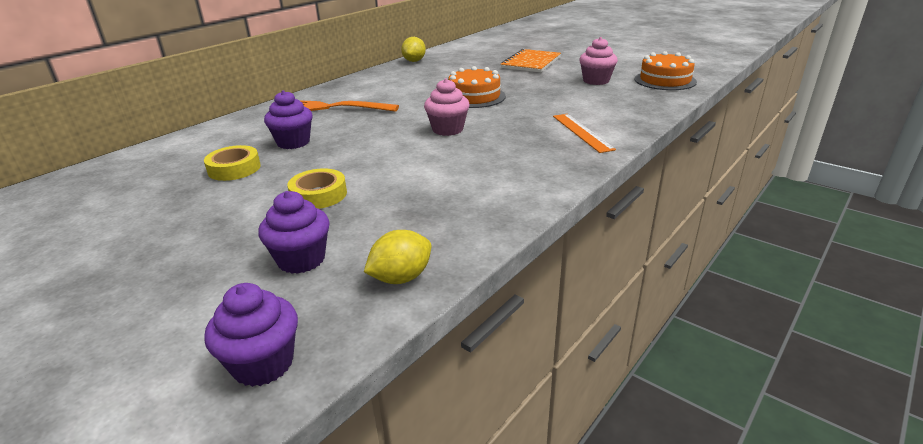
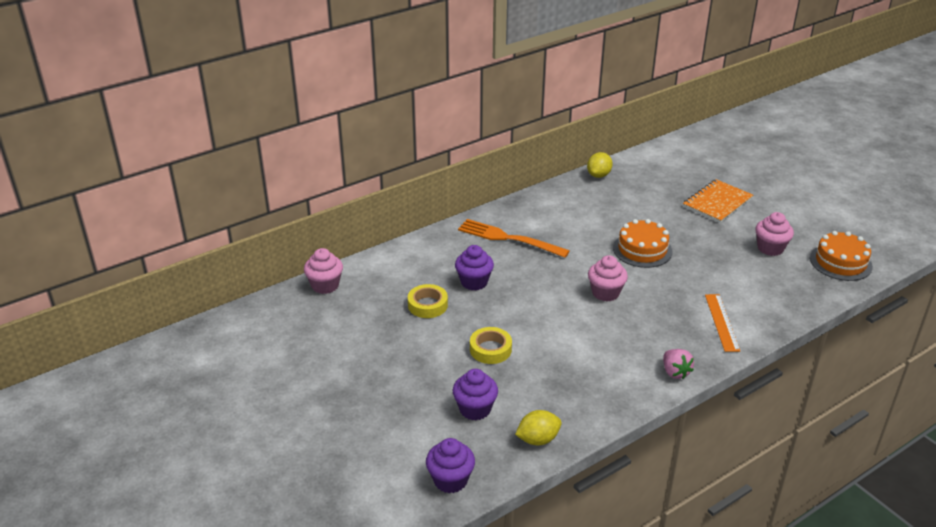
camera: 15 degrees right, 5 degrees up
none -> pink cupcake [304,248,343,294]
none -> pink strawberry [663,349,694,379]

